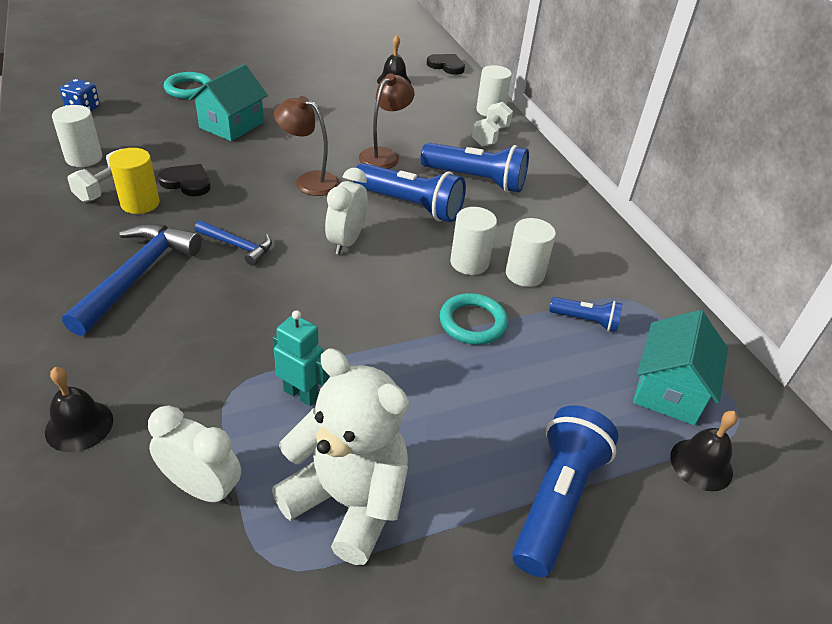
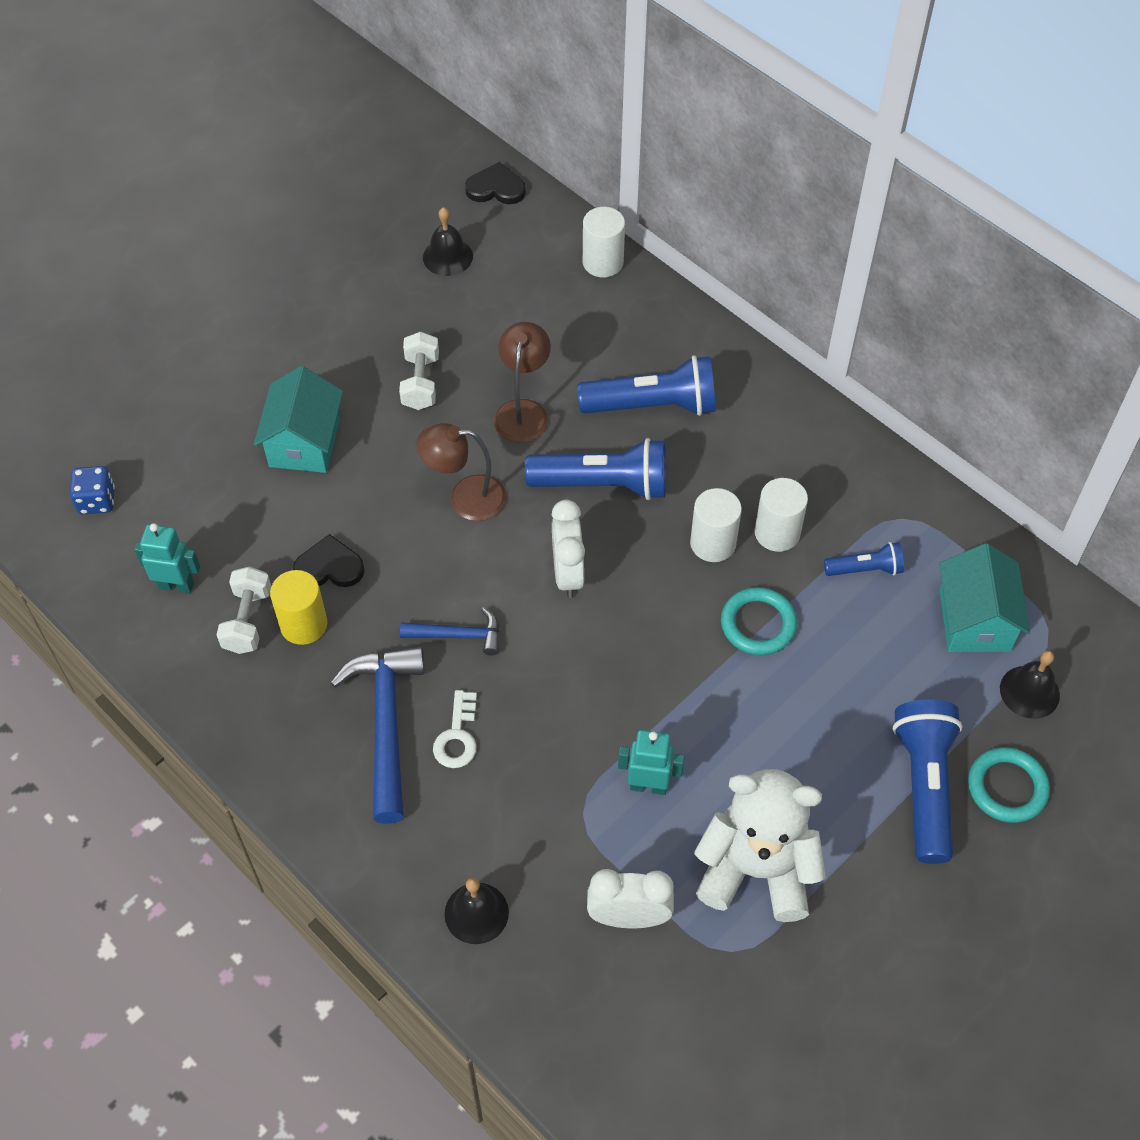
camera: 20 degrees left, 15 degrees up
white cylinder [52,105,102,167] -> turquoise robot [134,523,200,593]
turquoise ring [164,72,211,99] -> turquoise ring moved to [968,747,1050,823]
white dumbbell [472,102,513,147] -> white dumbbell moved to [399,331,439,410]
none -> white key [433,690,477,768]

